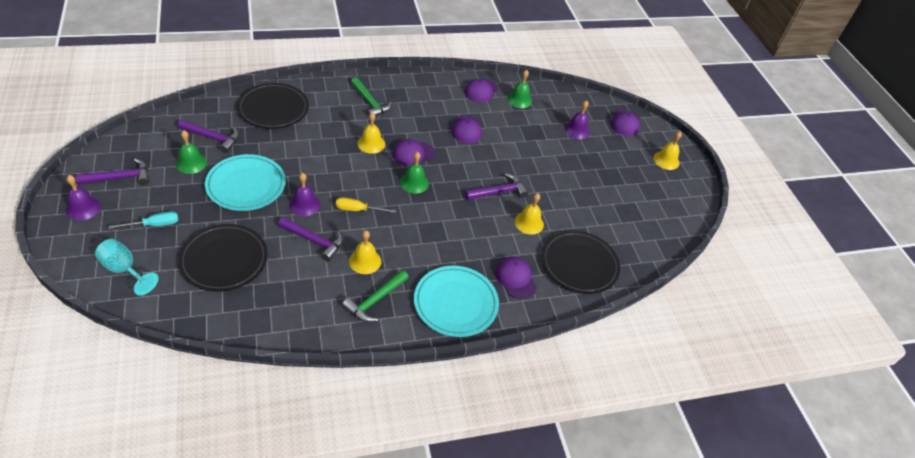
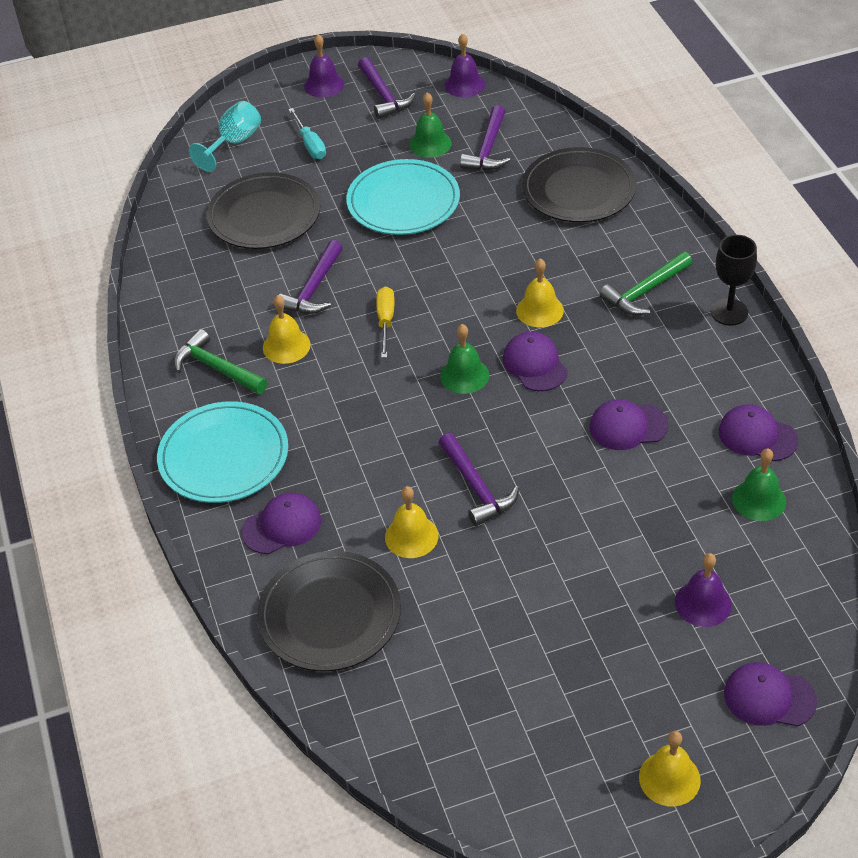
camera: 95 degrees right, 0 degrees up
purple bell [289,173,320,216] -> purple bell moved to [444,34,485,97]
none -> black goblet [711,235,757,326]

